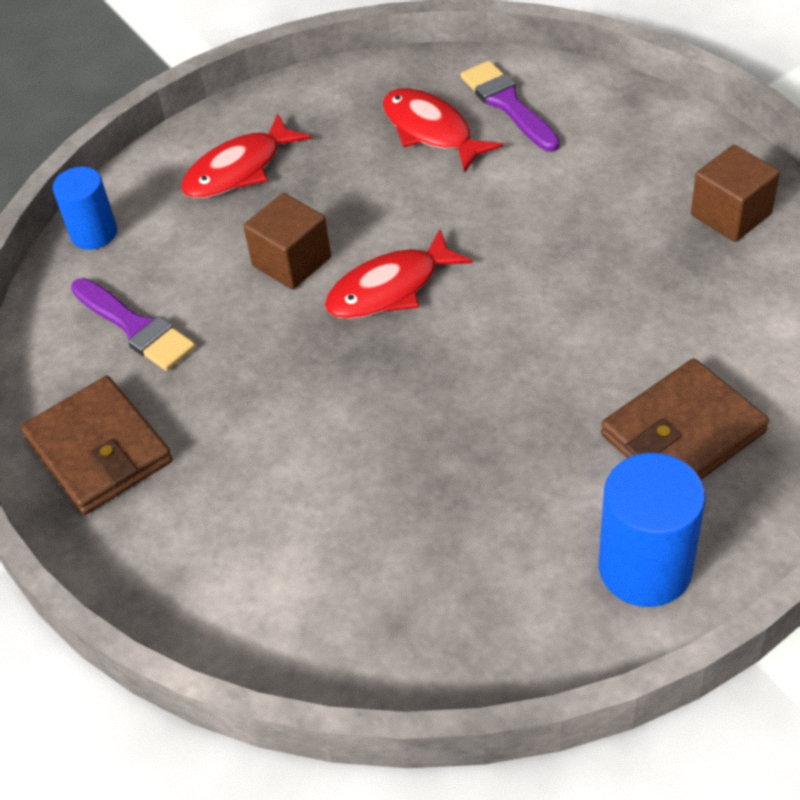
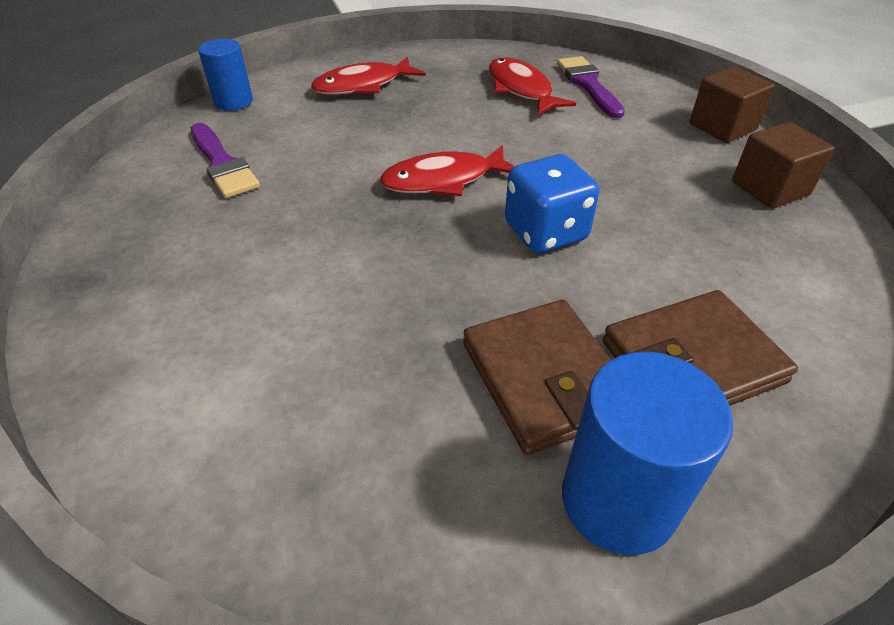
camera: 10 degrees right, 5 degrees down
brown wallet [21,376,173,515] -> brown wallet moved to [463,300,611,455]
brown cube [243,193,331,289] -> brown cube moved to [689,66,775,143]
none -> blue dice [505,154,599,253]

